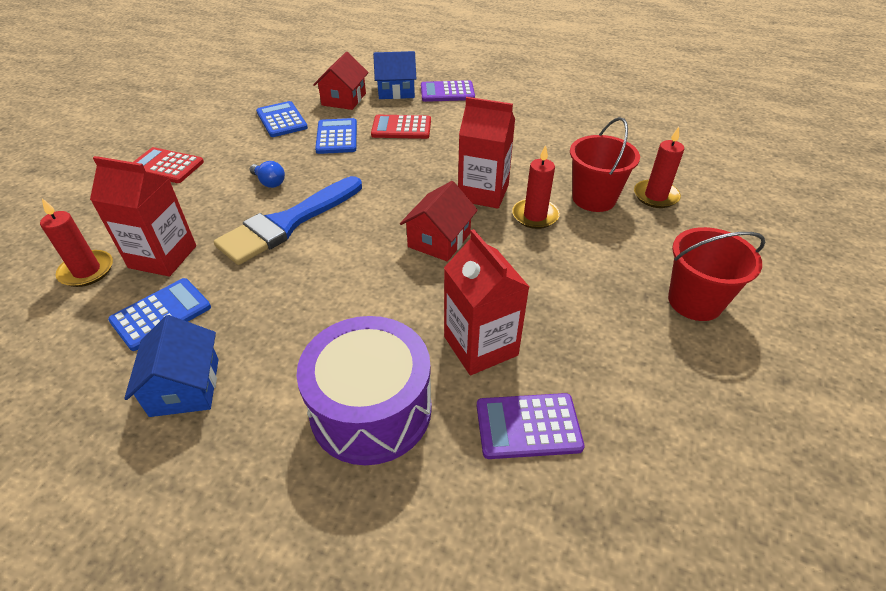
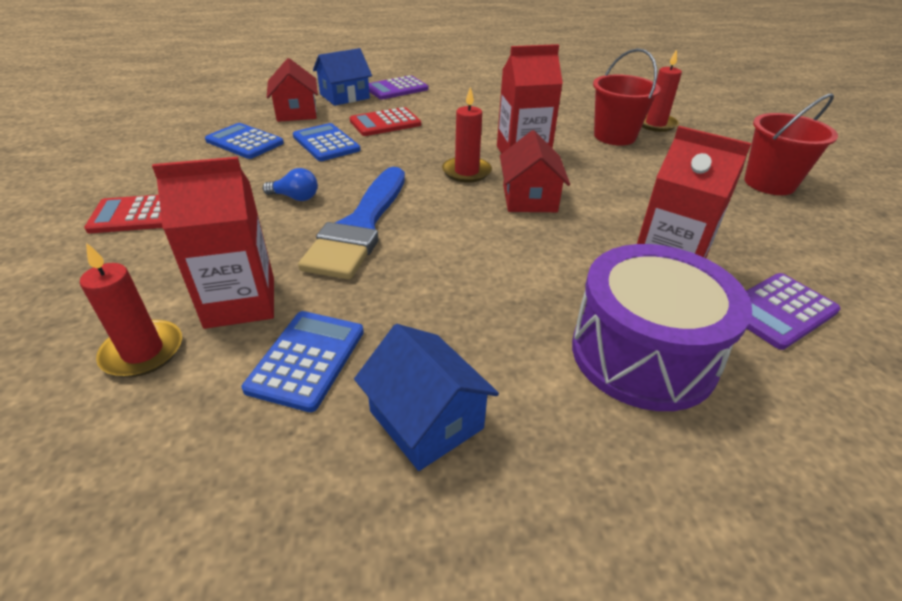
camera: 30 degrees left, 5 degrees down
red candle [512,145,560,229] -> red candle moved to [442,86,492,183]

